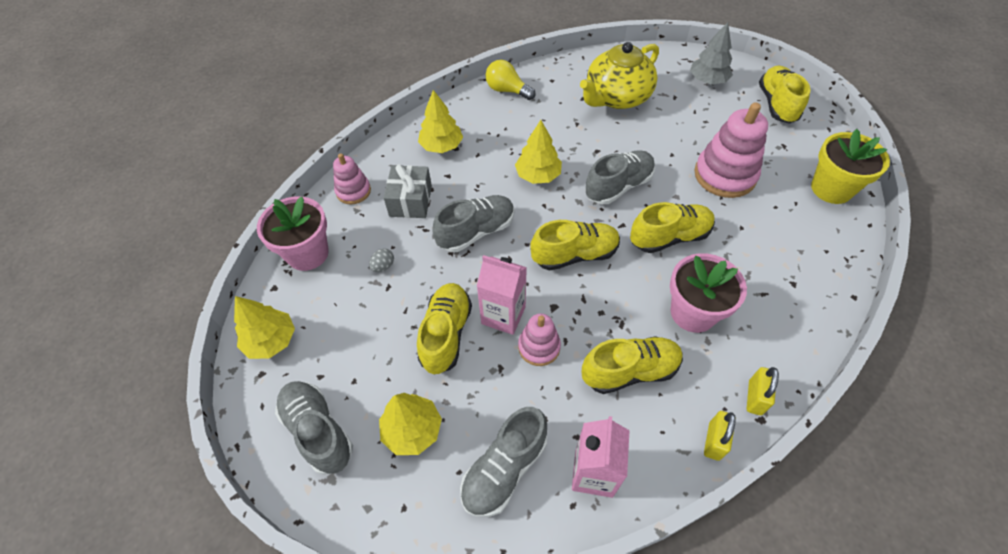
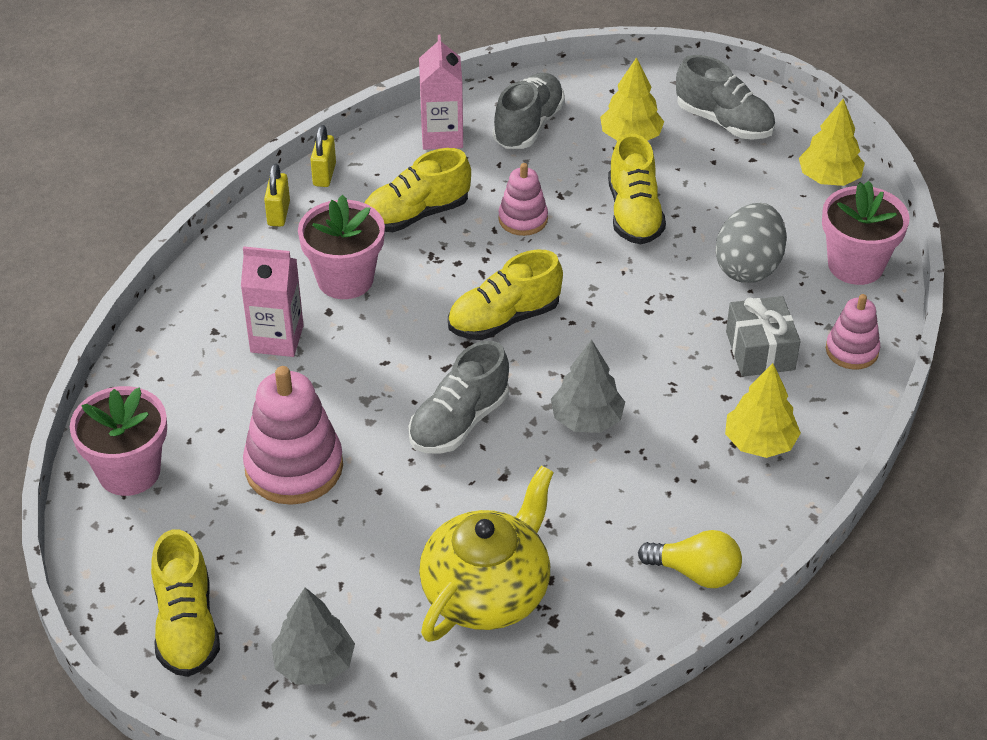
camera: 165 degrees right, 10 degrees down
grey egg [369,248,394,272] -> grey egg [715,203,787,283], size x2.47
grey shoe [432,195,514,252] -> none
pink carton [477,255,527,335] -> pink carton moved to [241,246,304,357]
yellow tree [515,120,562,184] -> grey tree [551,340,625,433]
yellow shoe [630,202,715,253] -> none
yellow flower pot [811,129,890,204] -> pink flower pot [70,386,167,496]

